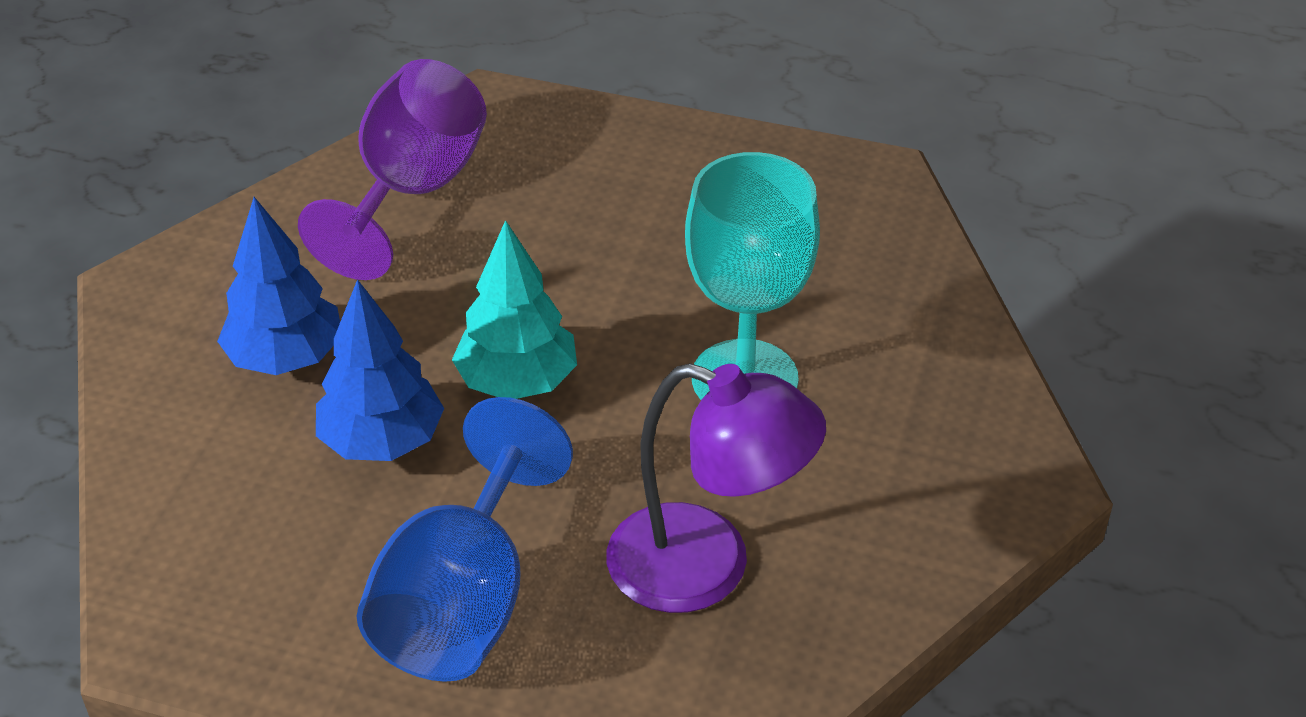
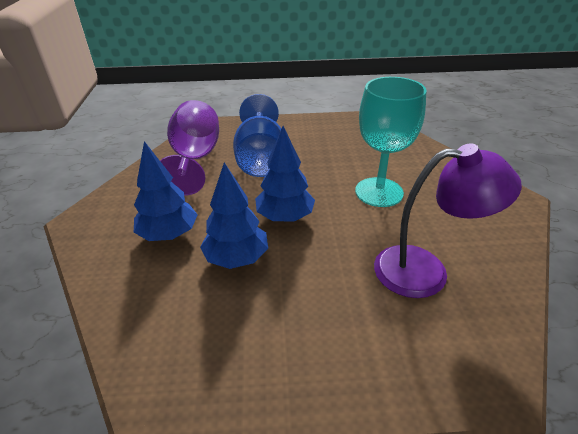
camera: 20 degrees left, 5 degrees down
blue goblet [356,397,573,682] -> blue goblet moved to [233,94,281,177]
turquoise tree [452,220,577,399] -> blue tree [255,126,315,222]

